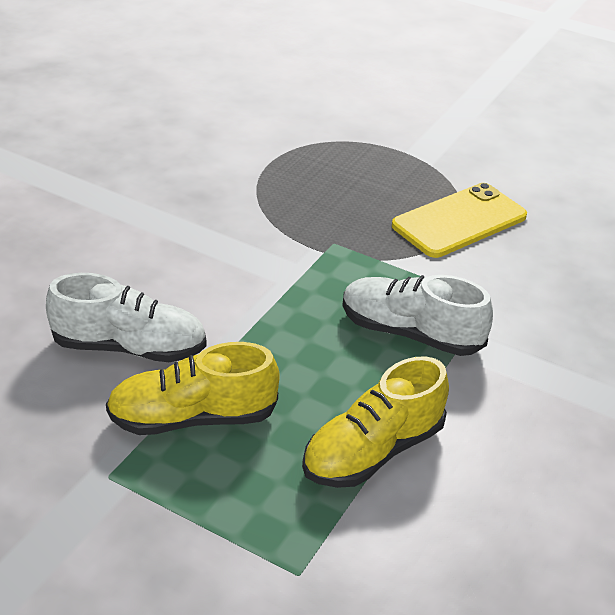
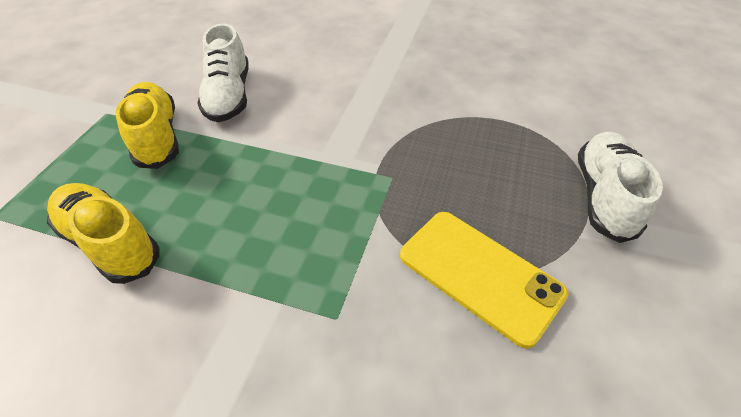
camera: 80 degrees right, 10 degrees up
white shoe [342,275,493,356] -> white shoe moved to [578,132,663,243]

